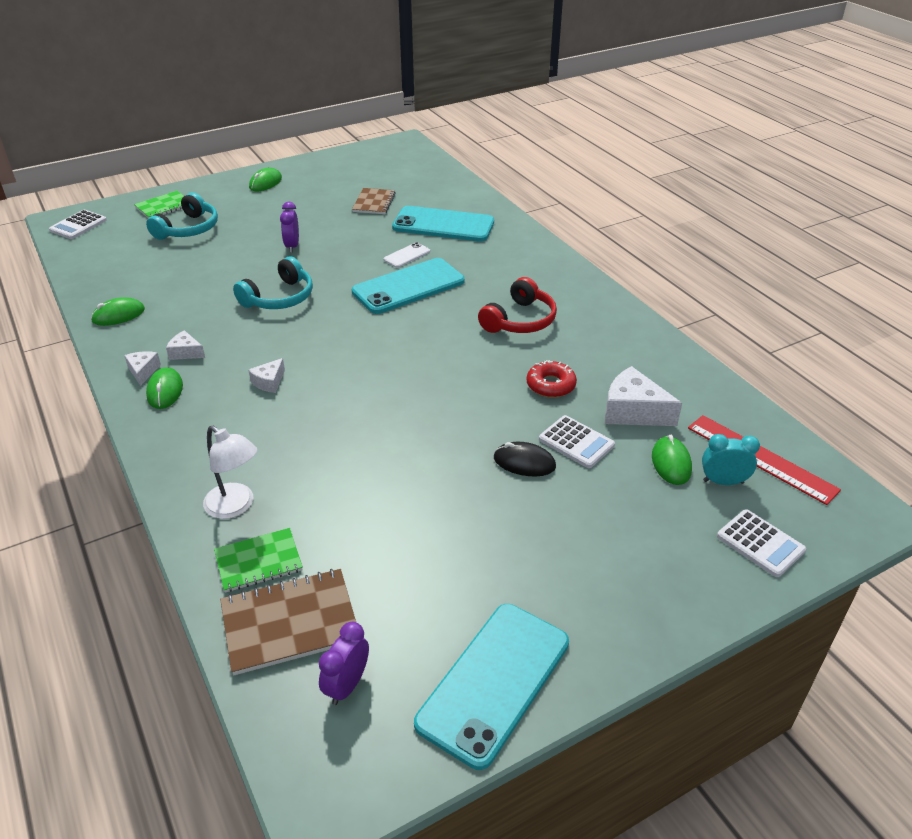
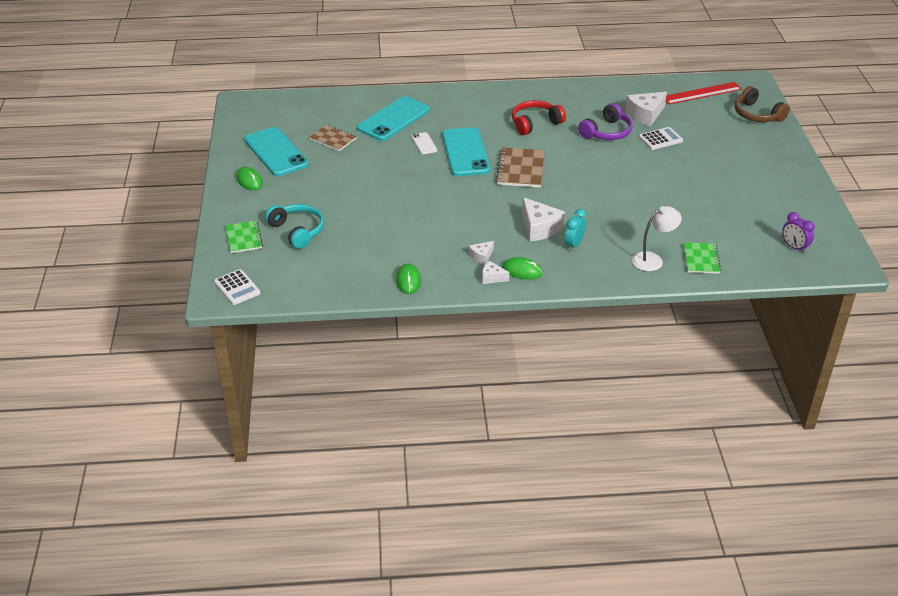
camera: 65 degrees left, 0 degrees up
brown notebook [220,569,356,675] -> brown notebook moved to [496,147,545,188]
turquoise headphones [233,257,313,309] -> none
white cheese [248,358,285,393] -> white cheese [522,197,565,241], size x1.84
purple clock [280,202,299,253] -> none
turquoise phone [414,604,569,770] -> turquoise phone moved to [244,127,309,176]
red headphones [478,277,557,333] -> red headphones turned 90 degrees counterclockwise [512,100,566,135]
black mouse [494,442,556,477] -> none
red donut [527,360,577,398] -> purple headphones [578,103,632,140]
green mouse [652,435,692,485] -> none
turquoise clock [702,434,760,485] -> turquoise clock moved to [564,209,586,251]
white calculator [717,509,806,577] -> brown headphones [735,86,790,122]

